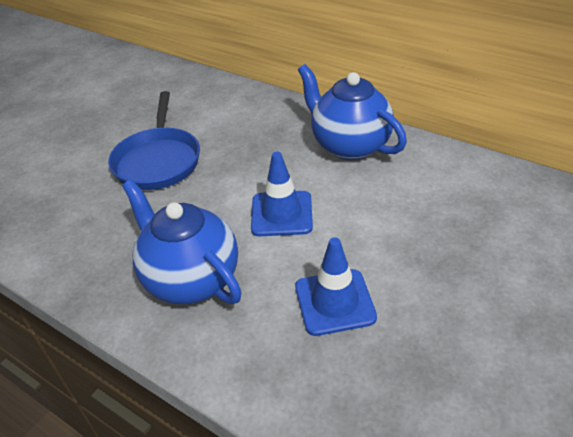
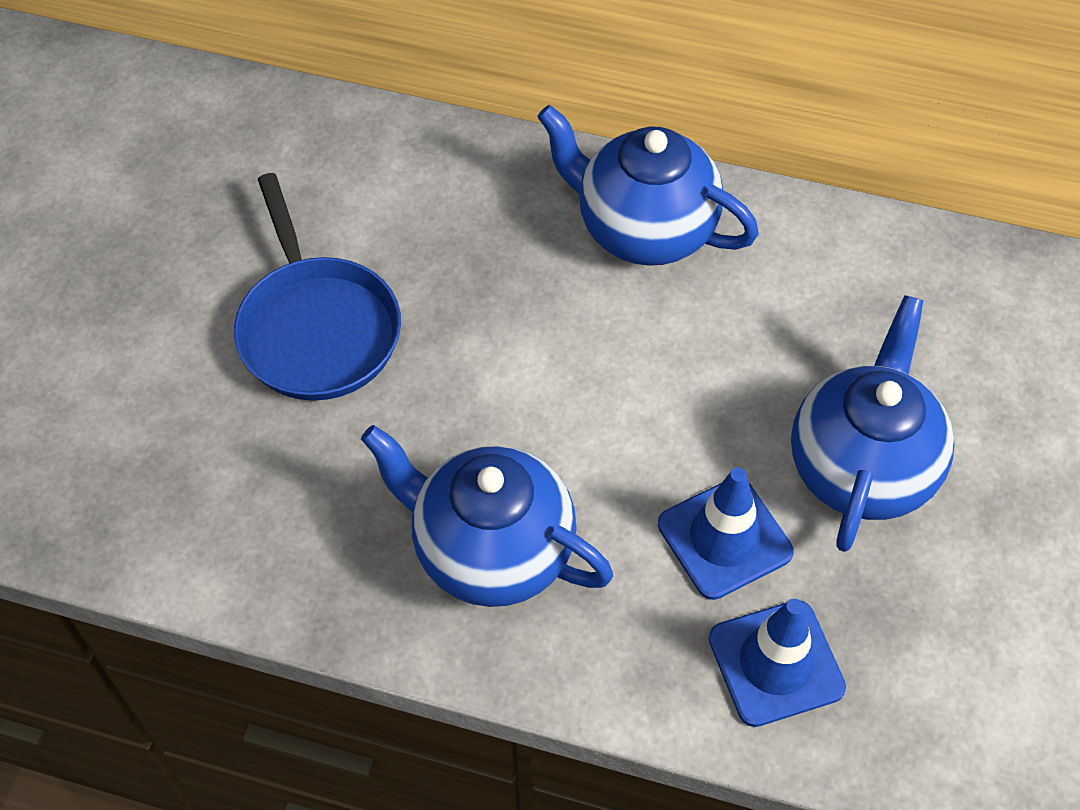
camera: 20 degrees left, 15 degrees up
blue traffic cone [251,152,313,236] -> blue traffic cone moved to [709,599,846,727]
none -> blue teapot [791,295,955,552]

